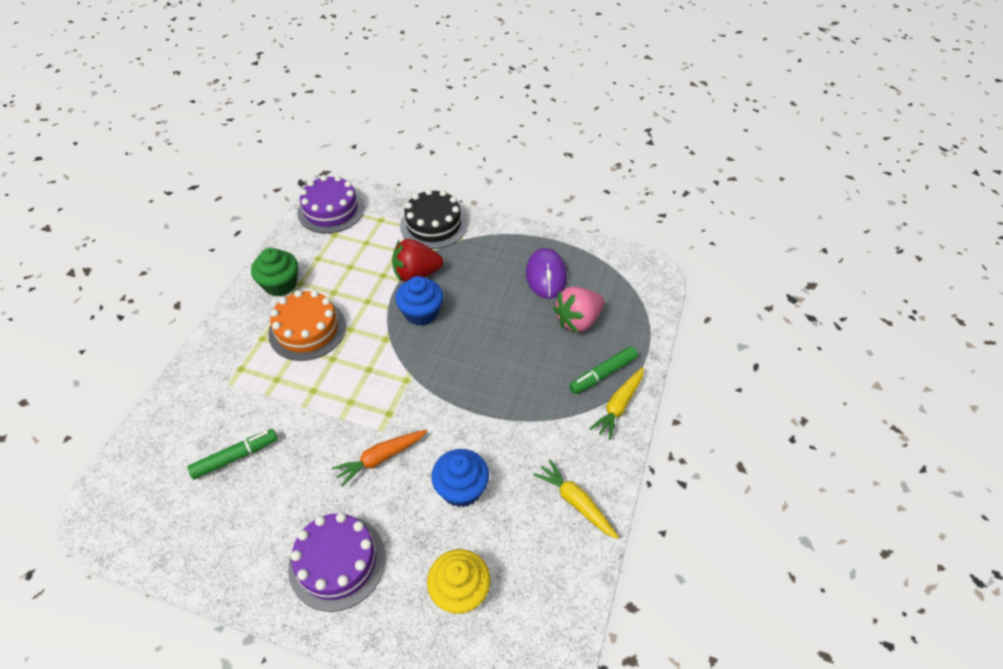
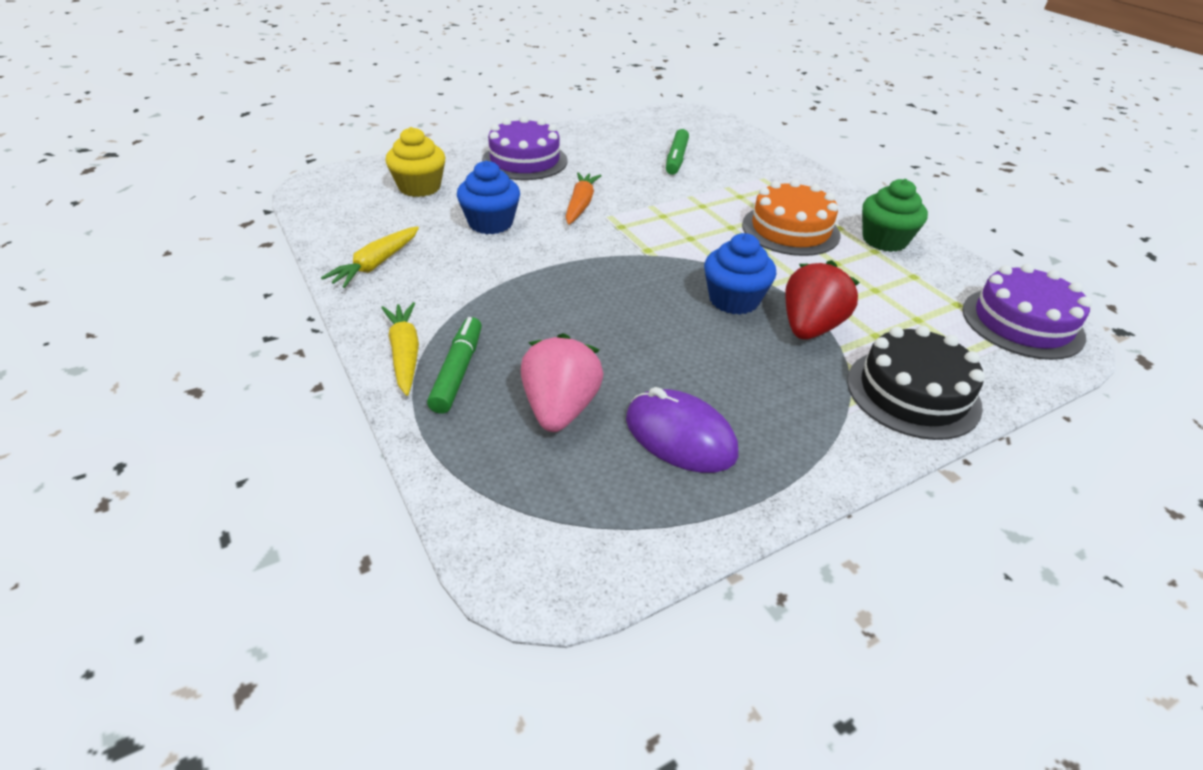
camera: 130 degrees right, 10 degrees down
yellow carrot [533,459,619,539] -> yellow carrot turned 120 degrees clockwise [321,226,419,288]

